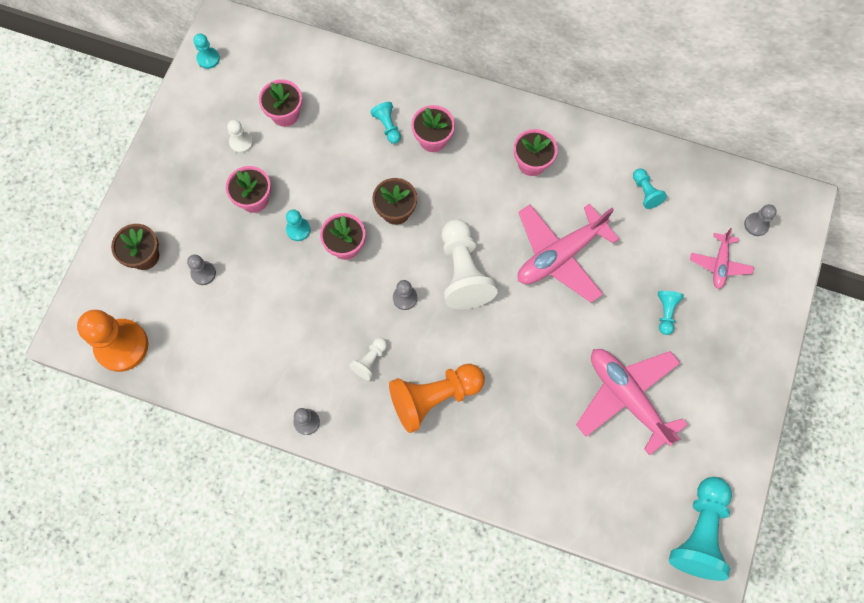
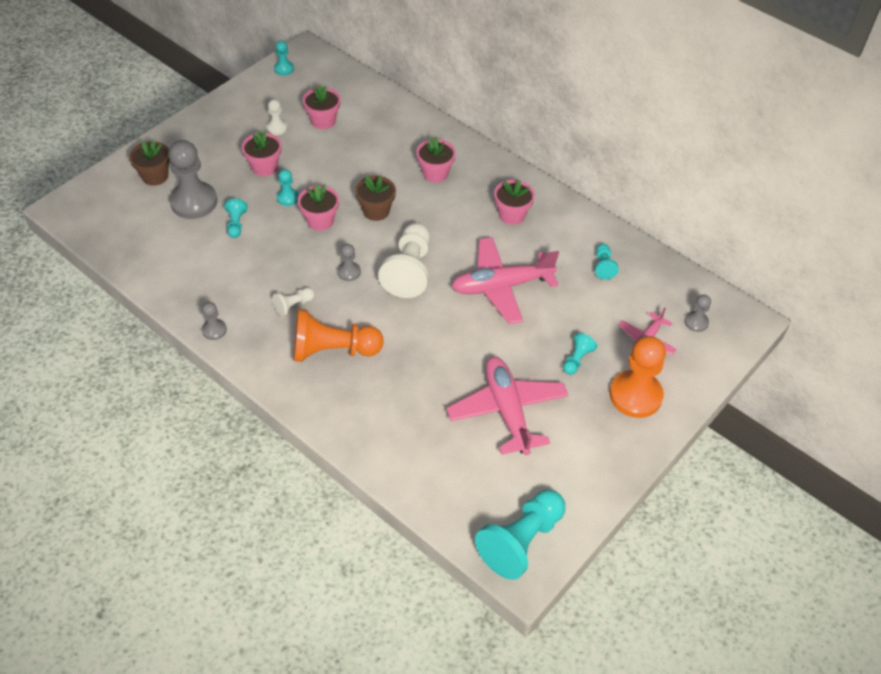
camera: 20 degrees right, 20 degrees down
orange pawn [77,310,148,372] -> orange pawn moved to [610,336,666,418]
grey pawn [187,254,216,285] -> grey pawn [168,140,217,219], size x2.09
turquoise pawn [370,102,401,144] -> turquoise pawn moved to [225,199,248,238]

